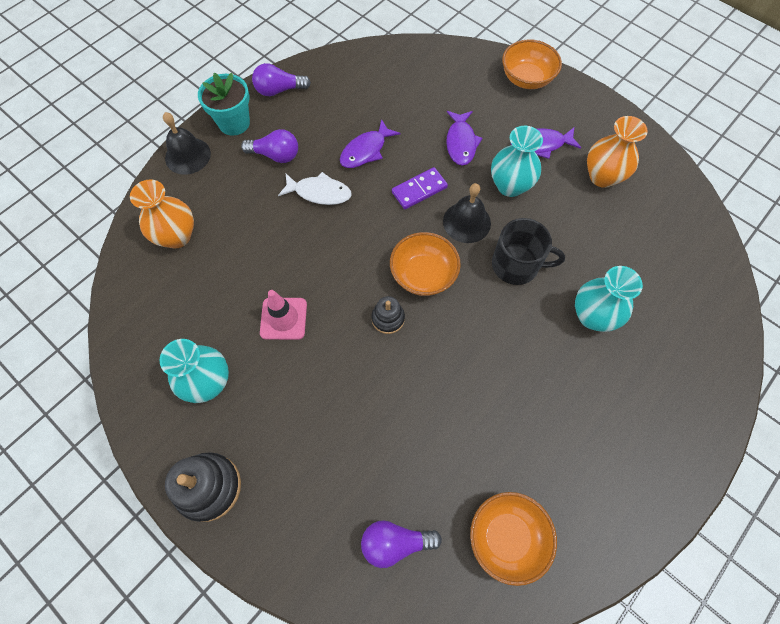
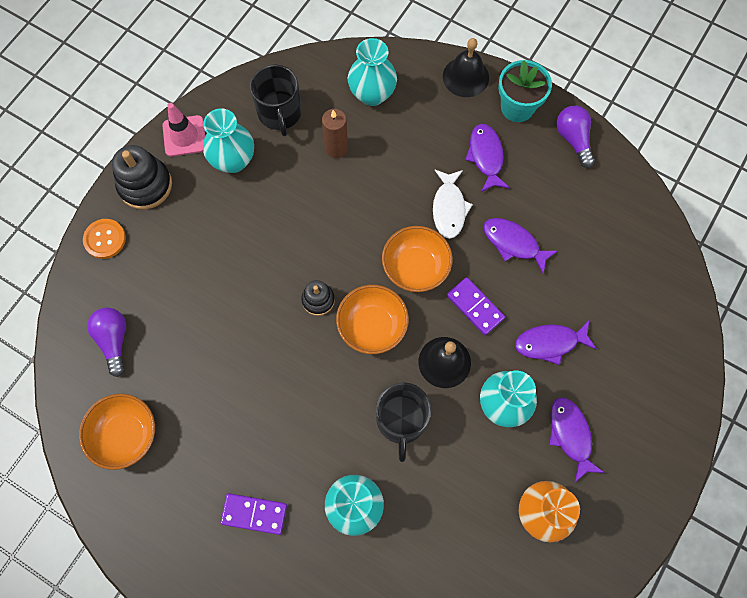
camera: 80 degrees right, 5 degrees up
orange vase [130,179,194,248] -> turquoise vase [348,38,397,106]
purple light bulb [241,129,298,163] -> purple fish [465,124,509,192]
pink traffic cone [260,290,307,340] -> pink traffic cone moved to [162,103,205,157]
orange bowl [502,39,562,89] -> orange bowl moved to [382,226,453,292]
none -> orange button [83,219,126,259]
none -> purple domino [220,493,287,535]
none -> black mug [250,65,302,136]
none -> brown candle [322,109,348,158]

